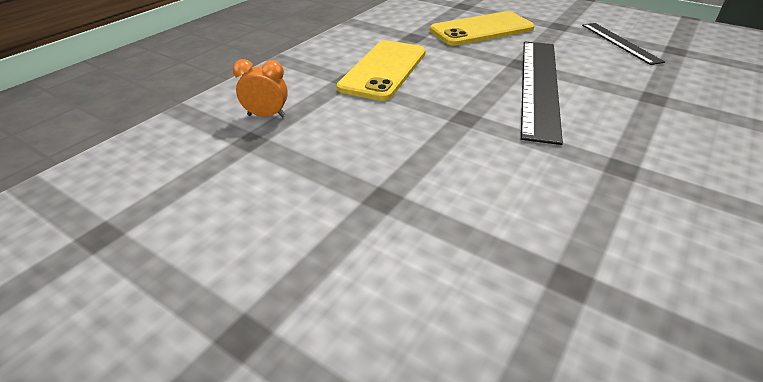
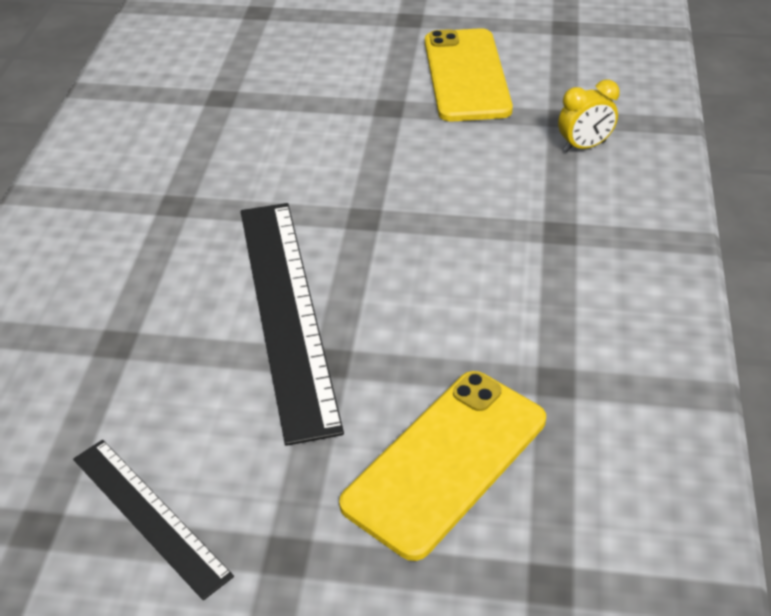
camera: 155 degrees right, 5 degrees up
orange clock [233,59,288,117] -> yellow clock [558,80,620,152]
yellow phone [337,40,426,101] -> yellow phone moved to [425,28,513,122]

